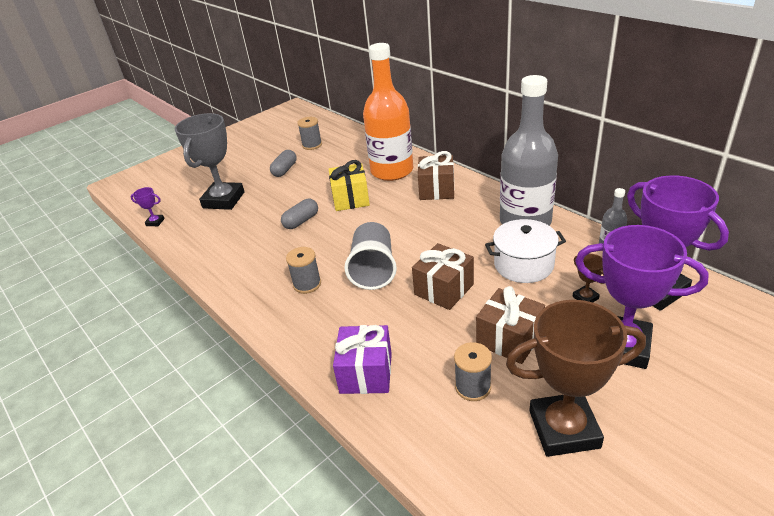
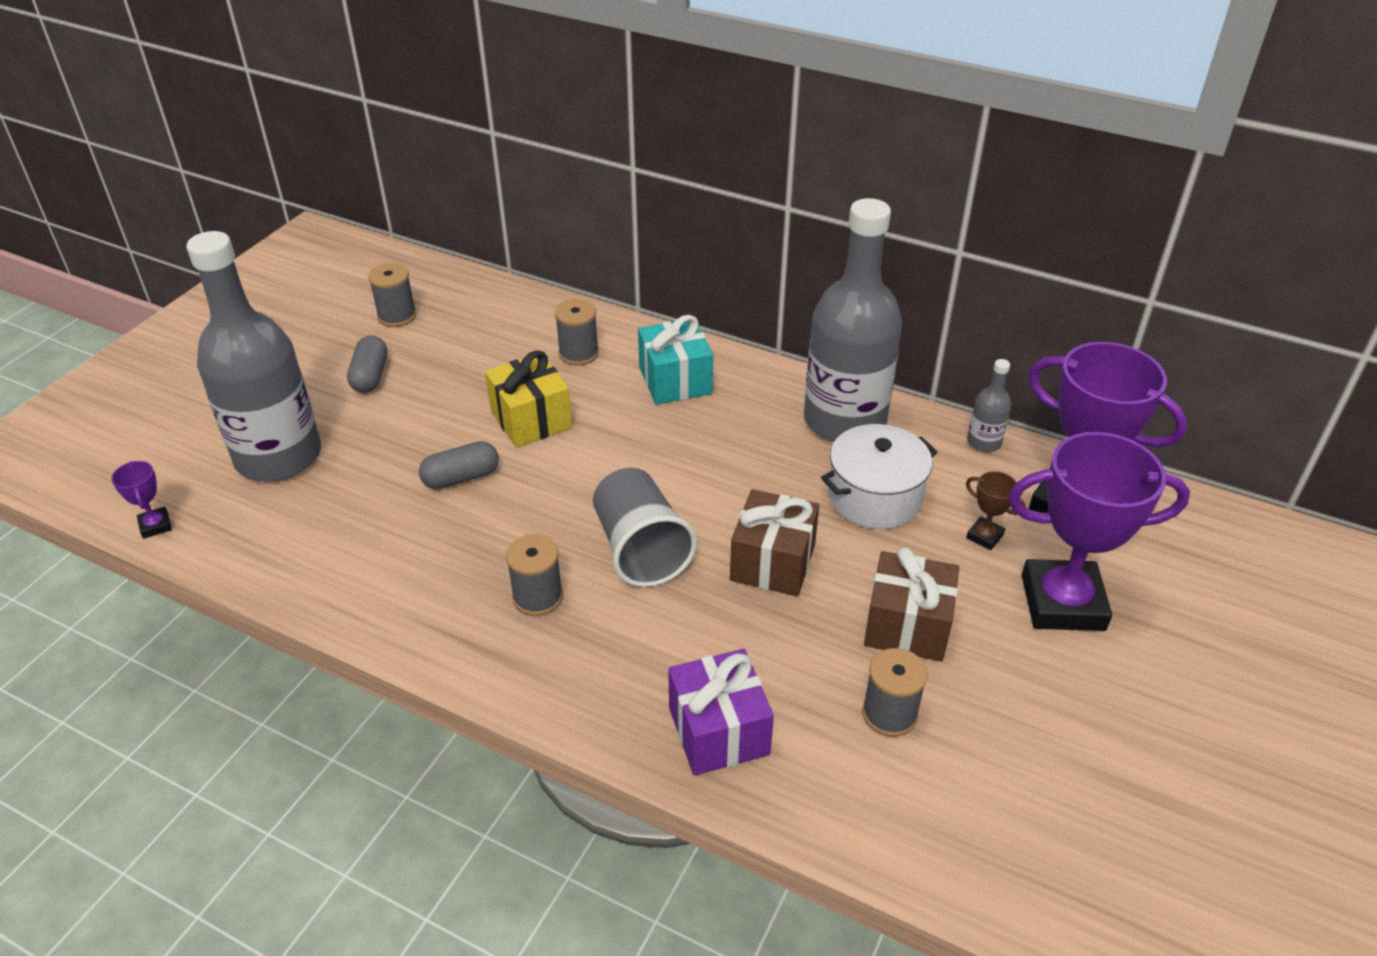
camera: 25 degrees left, 5 degrees up
purple trophy [131,187,165,226] -> purple trophy turned 75 degrees clockwise [111,461,172,539]
grey trophy [175,113,245,210] -> grey bottle [186,231,321,482]
grey capsule [281,199,318,229] -> grey capsule turned 45 degrees clockwise [419,441,499,489]
orange bottle [363,43,413,181] -> grey spool [555,299,599,366]
brown gift [418,151,454,200] -> turquoise gift [638,315,713,405]
brown trophy [506,300,646,457] -> none

